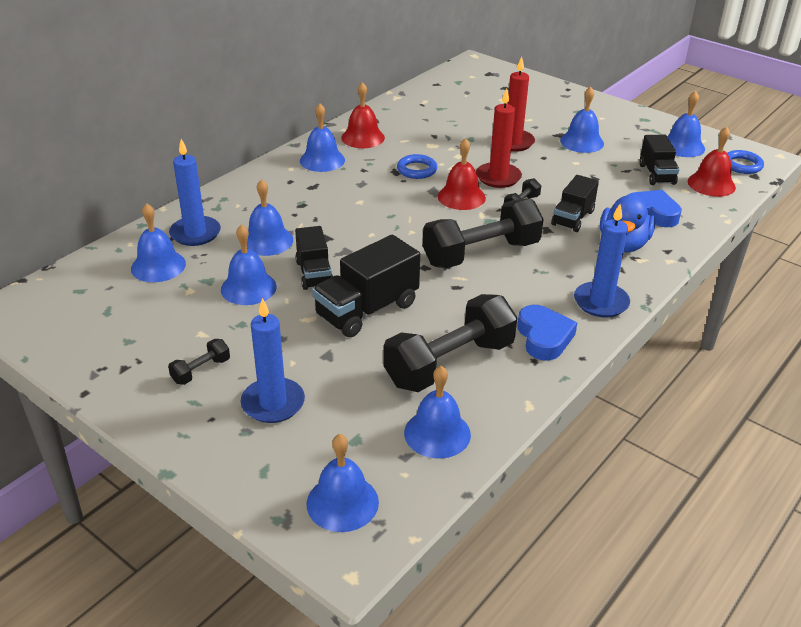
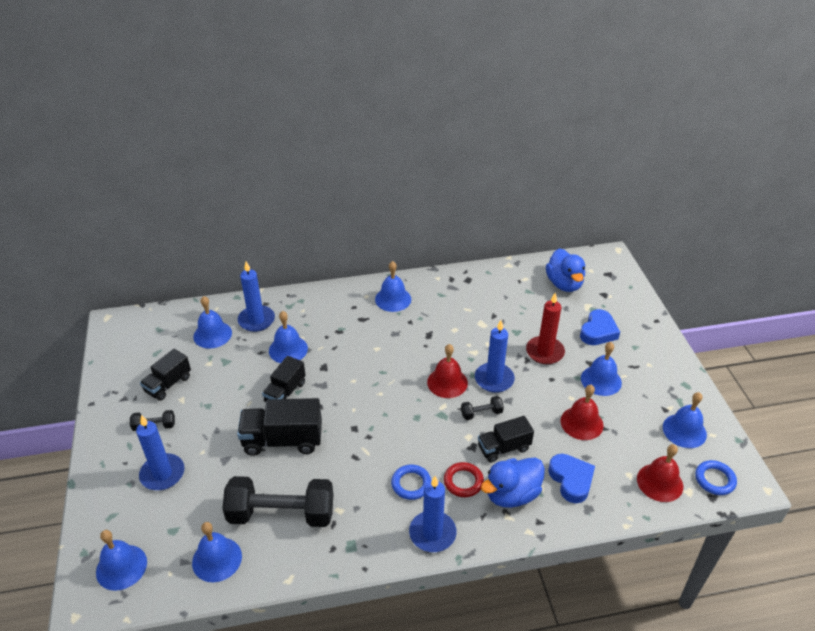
camera: 40 degrees right, 5 degrees up
blue bell [221,224,277,305] -> none
red bell [341,82,385,148] -> red bell moved to [561,385,604,440]
blue ring [397,154,437,179] -> blue ring moved to [391,464,431,500]
black dumbbell [423,199,544,268] -> none
red candle [476,88,522,188] -> blue candle [475,320,515,393]
blue heart [517,305,577,361] -> blue heart moved to [580,309,620,345]
black truck [639,135,679,185] -> black truck moved to [140,349,191,401]
none -> red ring [444,462,484,497]
none -> blue duck [546,248,585,292]

